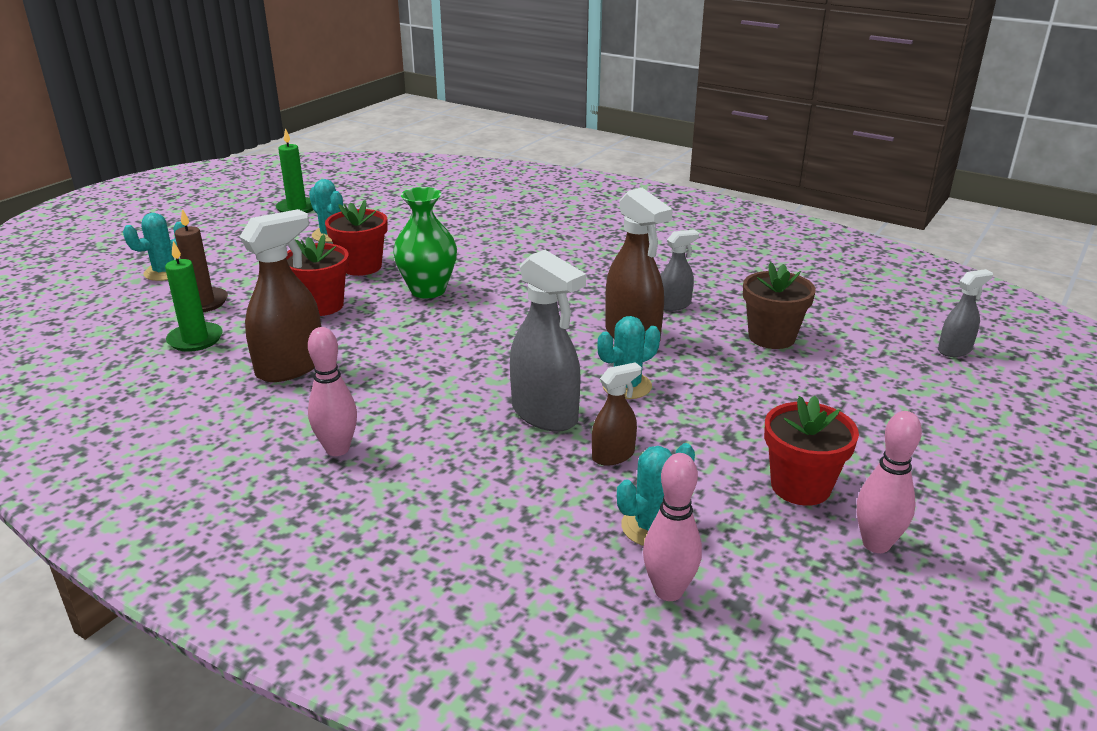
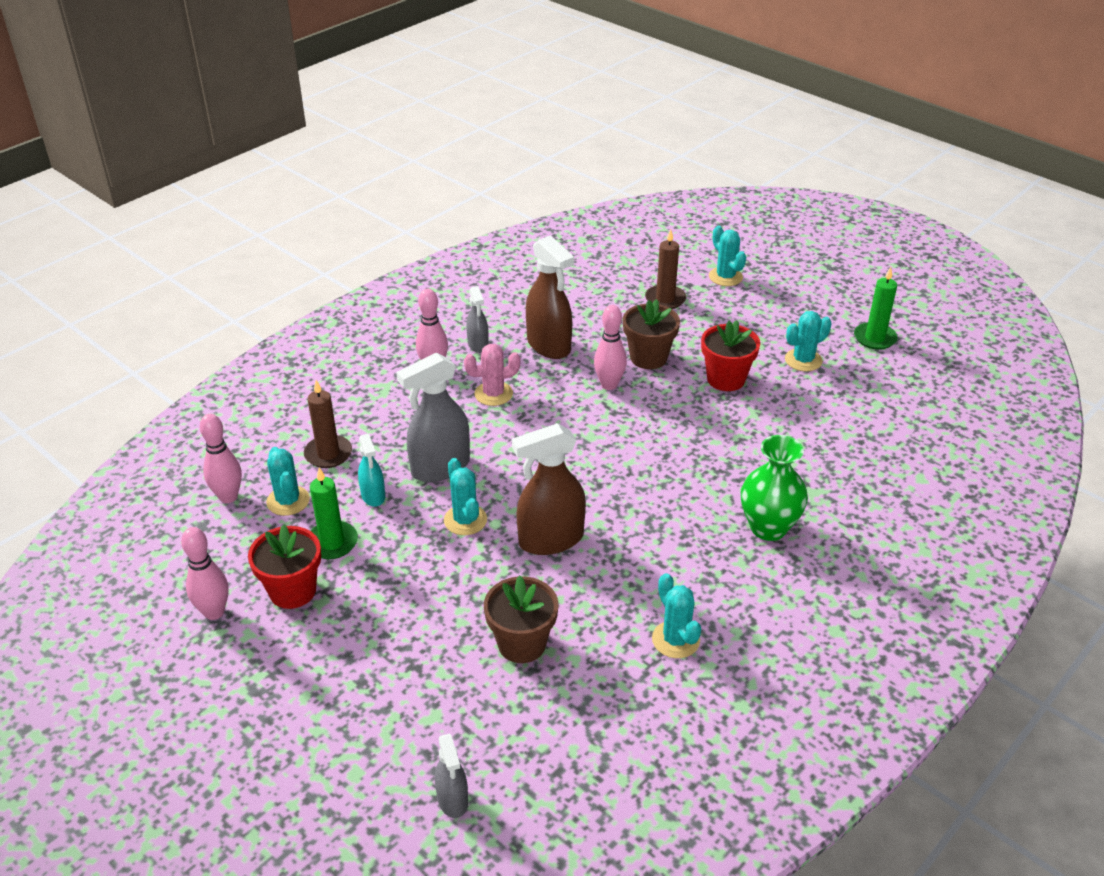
camera: 100 degrees right, 10 degrees up
green candle [165,241,223,352] -> green candle moved to [310,467,358,559]
red flower pot [286,234,349,316] -> brown flower pot [623,299,680,369]
green vase [393,187,457,298] -> green vase moved to [741,435,808,541]
brown spray bottle [592,362,642,466] -> turquoise spray bottle [358,434,385,507]
grey spray bottle [661,230,699,311] -> grey spray bottle moved to [466,286,489,353]
none -> brown candle [304,380,352,468]
none -> pink cactus [464,344,520,406]
none -> pink bowling pin [594,305,627,390]
none -> turquoise cactus [652,573,701,658]

